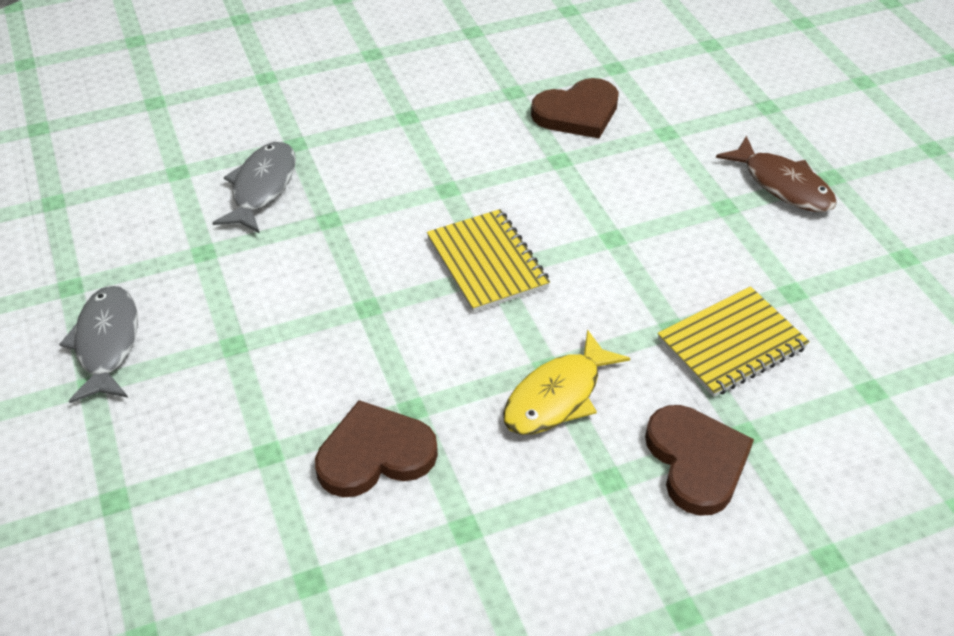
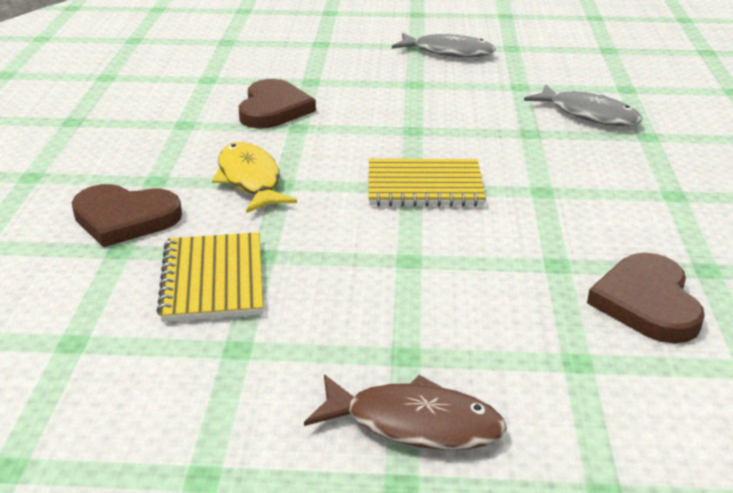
camera: 115 degrees right, 15 degrees down
brown fish [716,136,837,212] -> brown fish turned 150 degrees counterclockwise [304,375,507,450]

